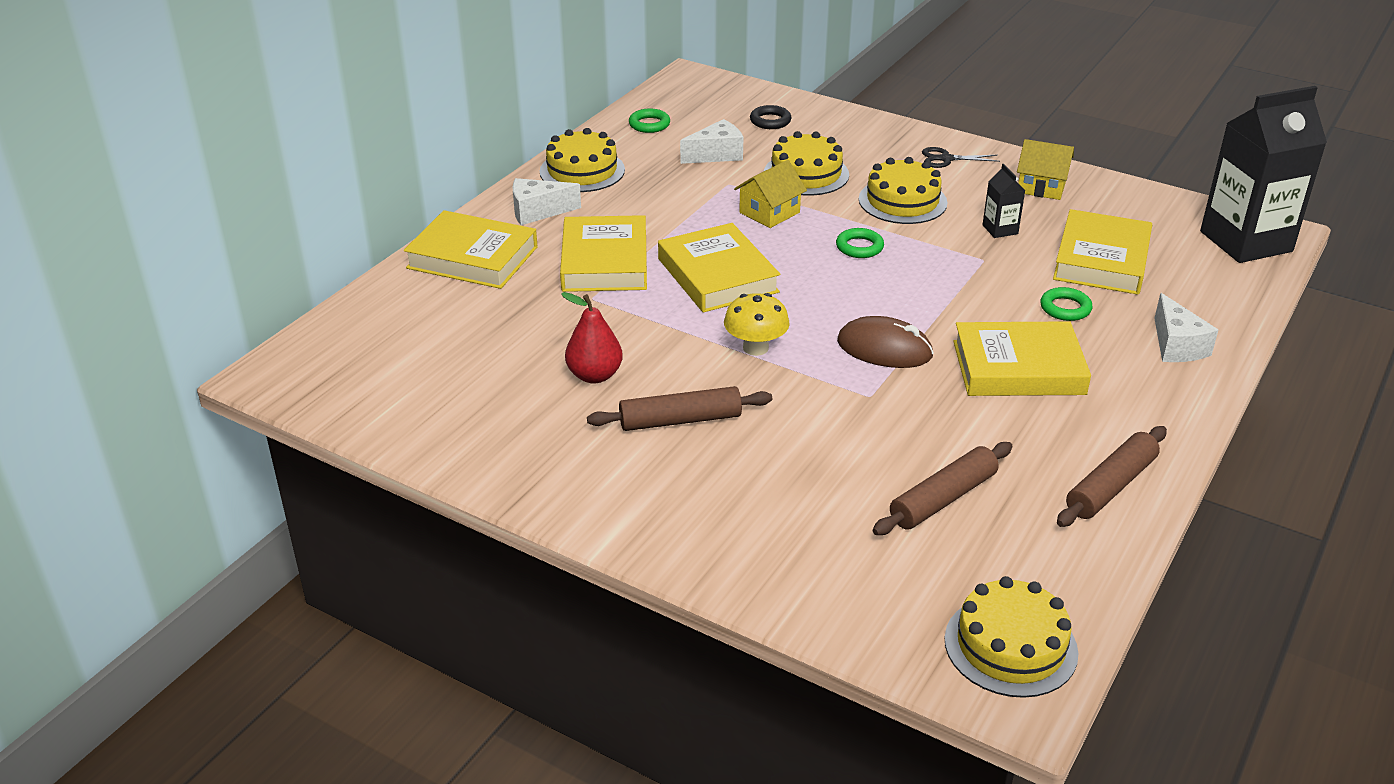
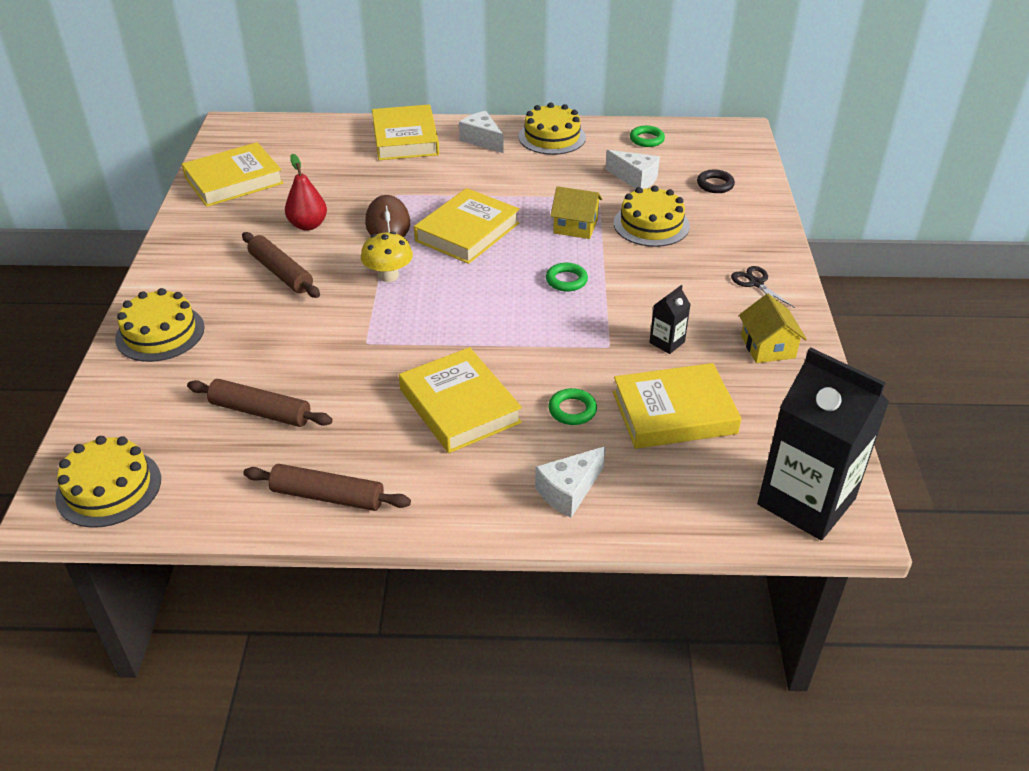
camera: 60 degrees right, 5 degrees up
yellow book [560,215,647,292] -> yellow book moved to [182,142,284,207]
brown mouse [837,316,934,368] -> brown mouse moved to [365,195,410,237]
yellow cake [859,157,947,224] -> yellow cake moved to [115,288,205,362]

